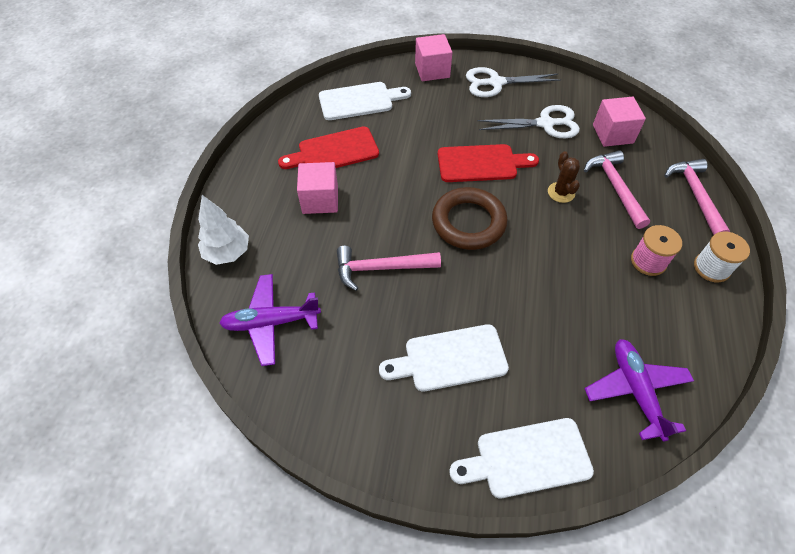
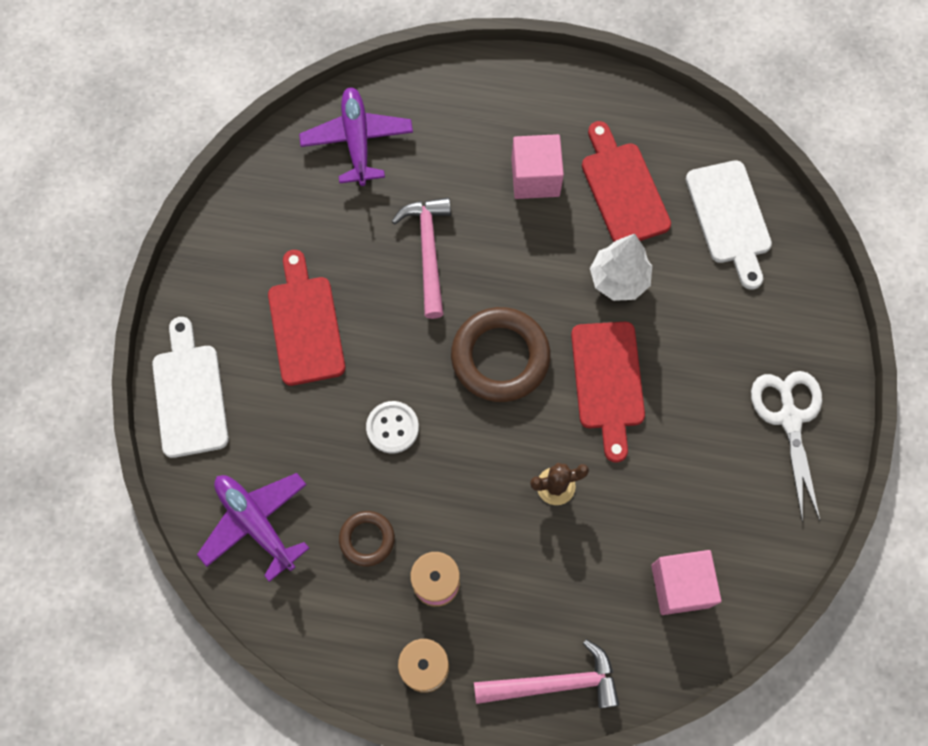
camera: 90 degrees right, 15 degrees up
white tree [198,195,249,265] -> white tree moved to [590,234,652,301]
white cutting board [379,324,509,392] -> red cutting board [268,250,345,386]
pink cube [415,34,452,81] -> none
white scissors [477,105,580,139] -> none
pink hammer [584,150,650,229] -> none
purple plane [584,339,694,442] -> purple plane turned 120 degrees counterclockwise [197,473,309,582]
none -> brown ring [339,511,395,566]
none -> white button [366,401,419,453]

